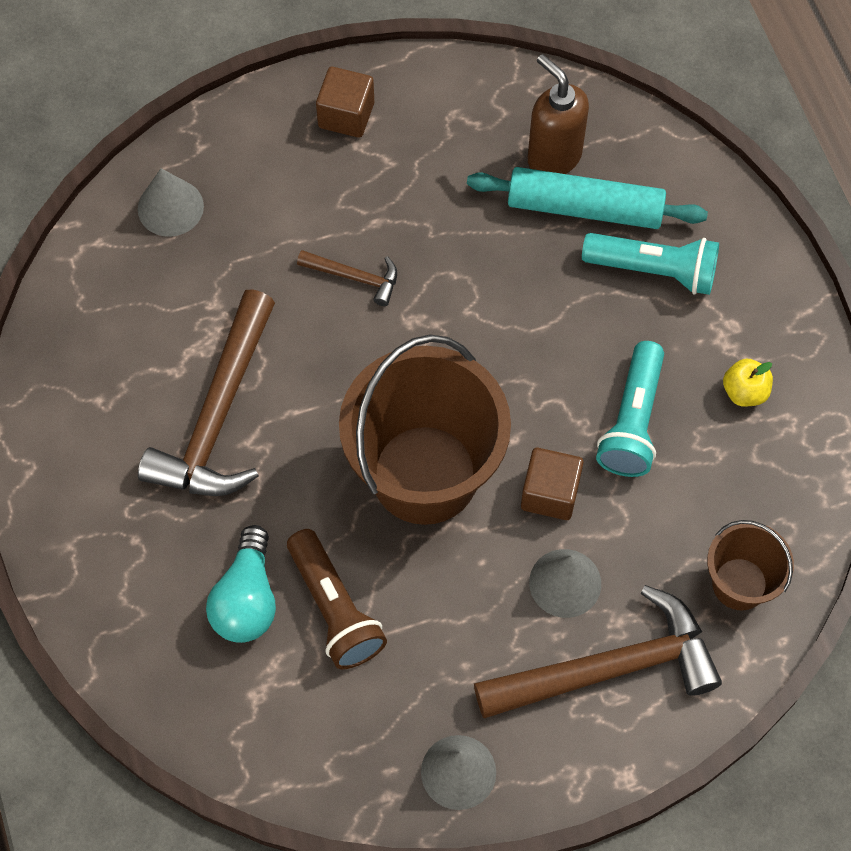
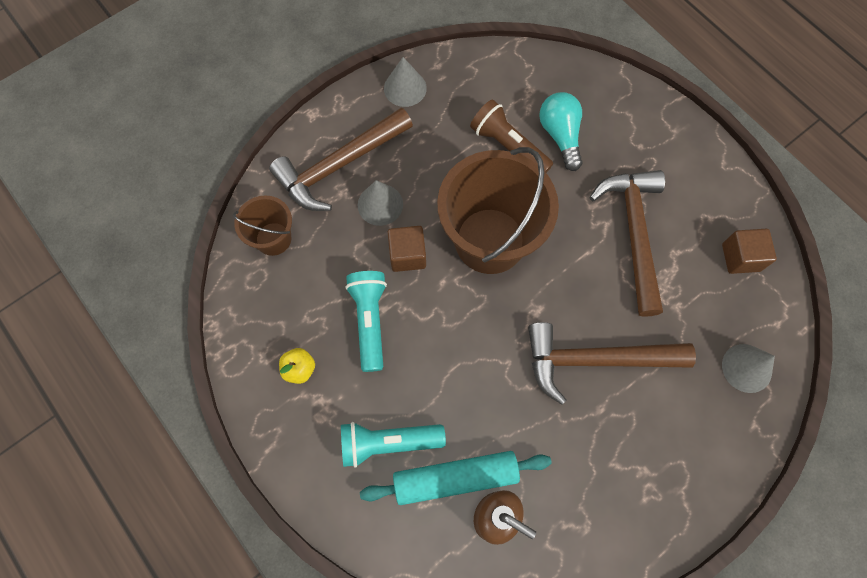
camera: 160 degrees right, 5 degrees up
brown hammer [297,250,397,306] -> brown hammer [528,322,696,405], size x2.13
brown cube [316,67,374,138] -> brown cube moved to [722,229,777,274]

